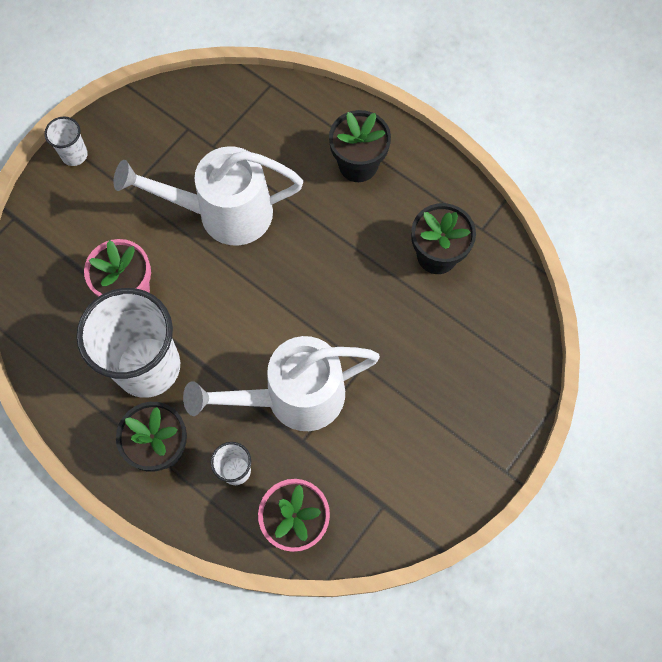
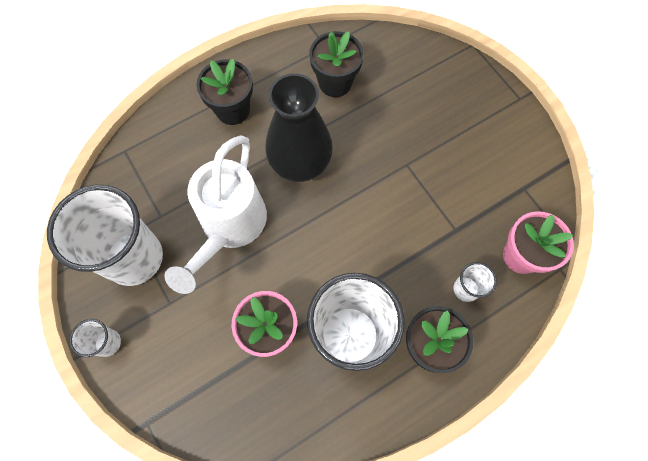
camera: 70 degrees left, 0 degrees up
white watering can [183,336,380,431] -> none
none -> white cup [47,185,163,286]
none -> black vase [265,73,333,182]

